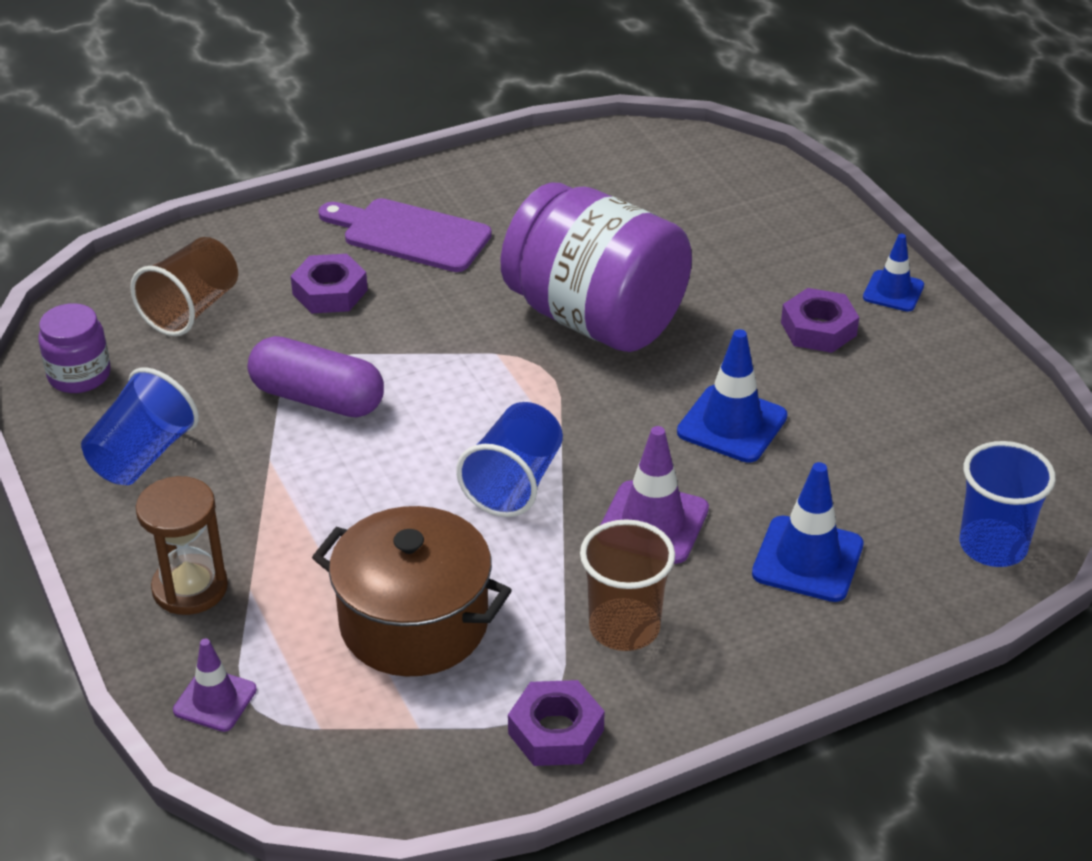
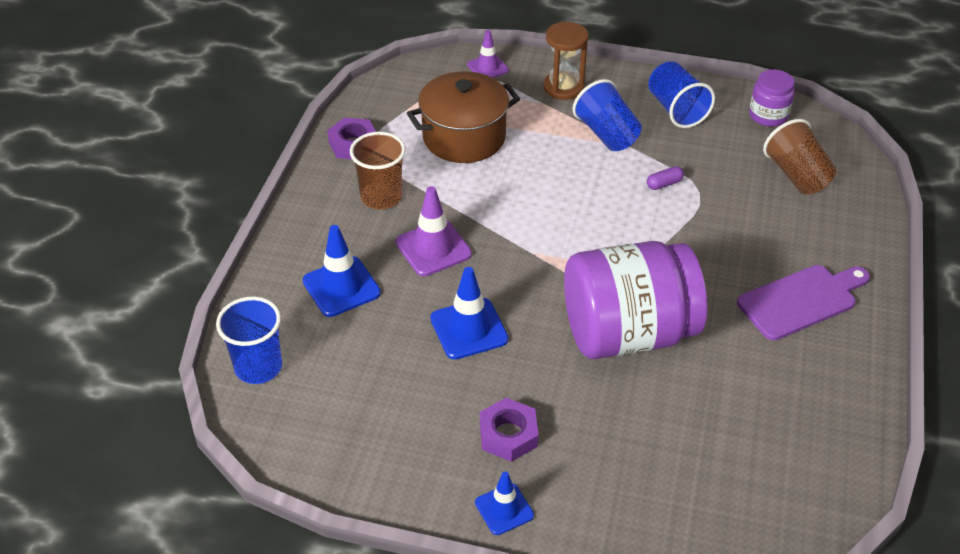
camera: 130 degrees right, 5 degrees up
purple capsule [248,336,384,417] -> purple capsule [647,166,684,190], size x0.43
purple nut [291,254,368,313] -> none
blue cup [456,402,563,517] -> blue cup moved to [573,79,642,151]

